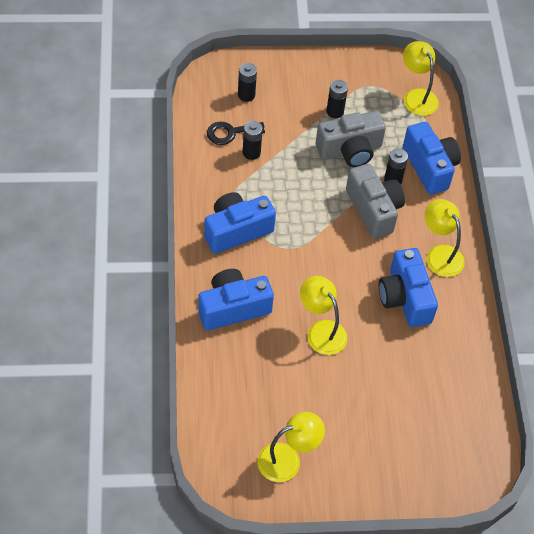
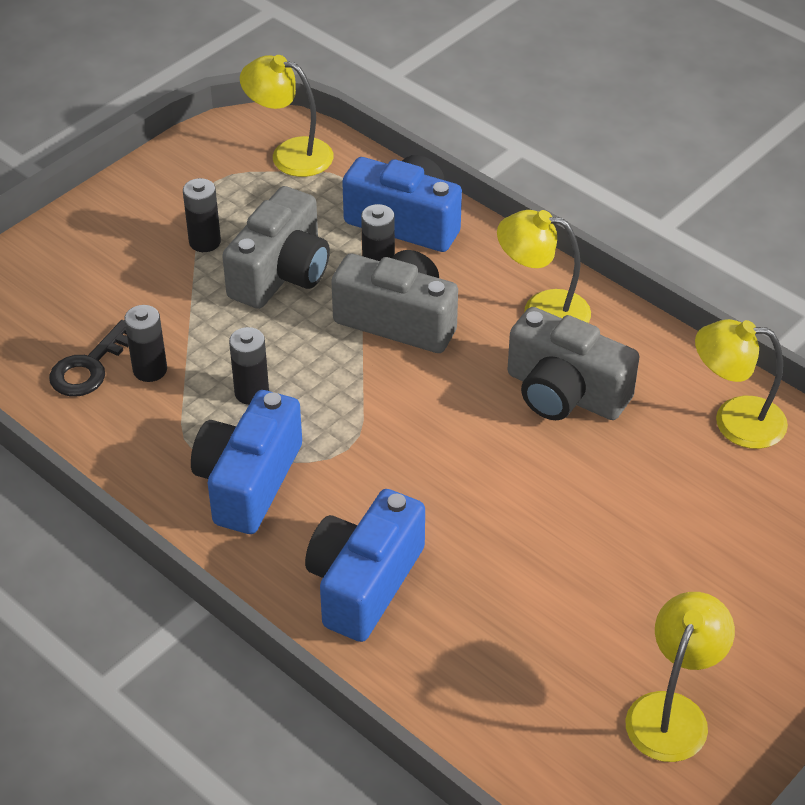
camera: 40 degrees left, 10 degrees down
black battery [238,63,257,102] -> black battery moved to [229,327,269,405]
yellow lamp [300,276,347,355] -> yellow lamp moved to [695,319,788,449]
blue camera [379,248,438,327] -> grey camera [507,307,639,420]

